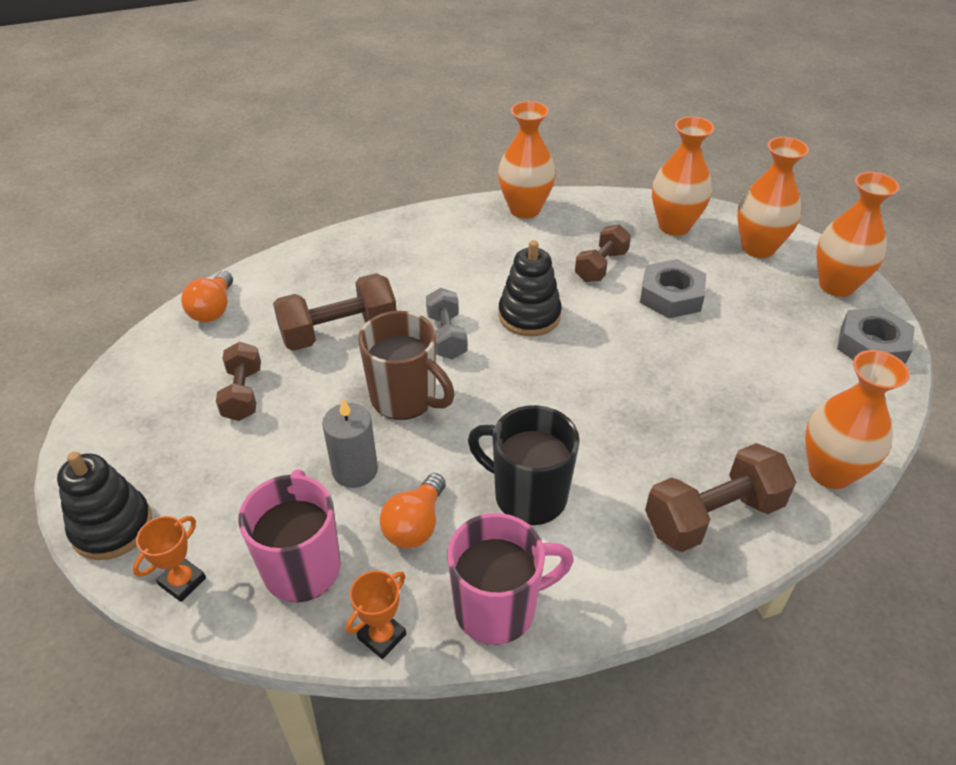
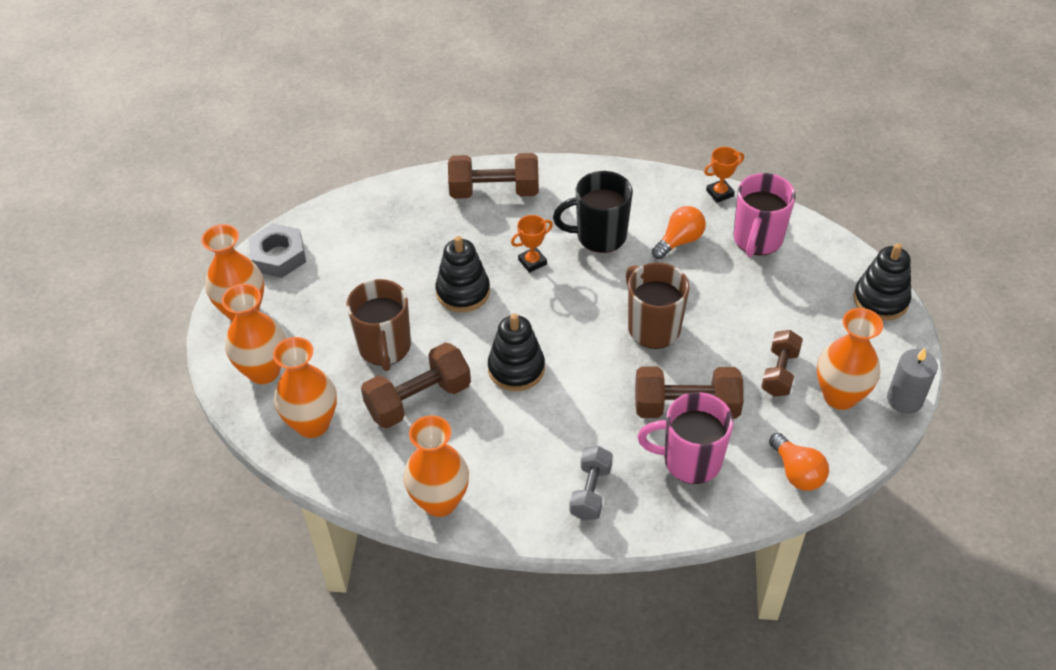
camera: 155 degrees left, 5 degrees up
orange trophy [133,516,206,602] -> orange trophy moved to [511,215,553,273]
orange light bulb [181,271,233,322] -> orange light bulb turned 120 degrees clockwise [769,433,829,491]
grey candle [322,399,378,488] -> grey candle moved to [887,348,938,414]
grey dumbbell [426,288,467,359] -> grey dumbbell moved to [569,446,613,520]
pink mug [447,513,574,645] -> pink mug moved to [638,392,734,484]
black mug [468,405,580,525] -> black mug turned 120 degrees clockwise [553,171,633,253]
brown dumbbell [575,224,631,282] -> brown dumbbell [361,343,471,429], size x1.54
grey nut [640,259,706,318] -> brown mug [346,279,411,371]
orange vase [805,350,910,489] -> orange vase moved to [817,308,883,410]
none -> black stacking toy [435,236,490,312]

